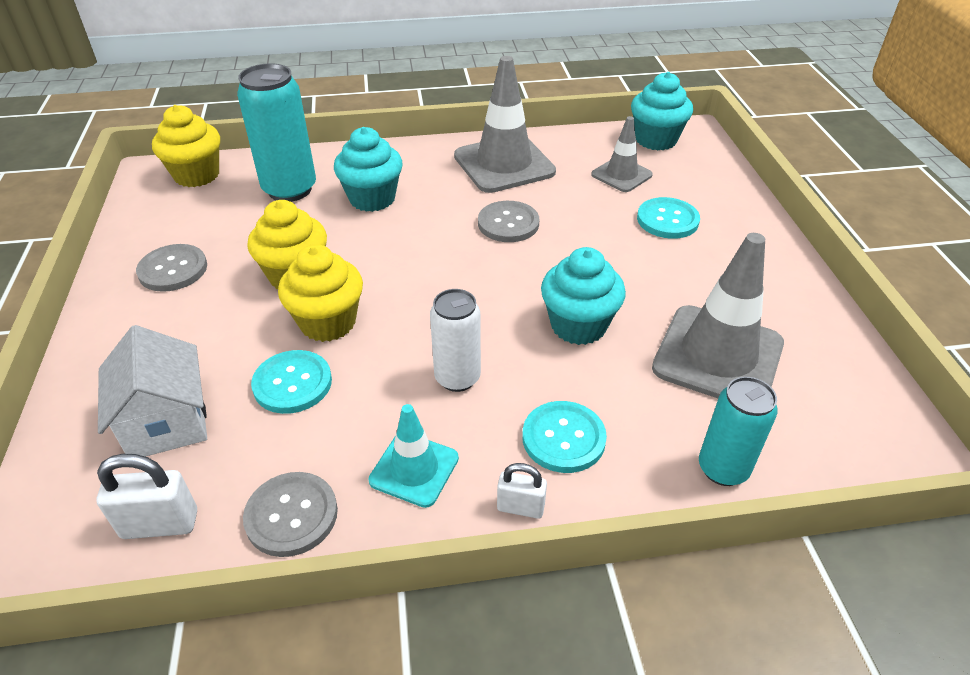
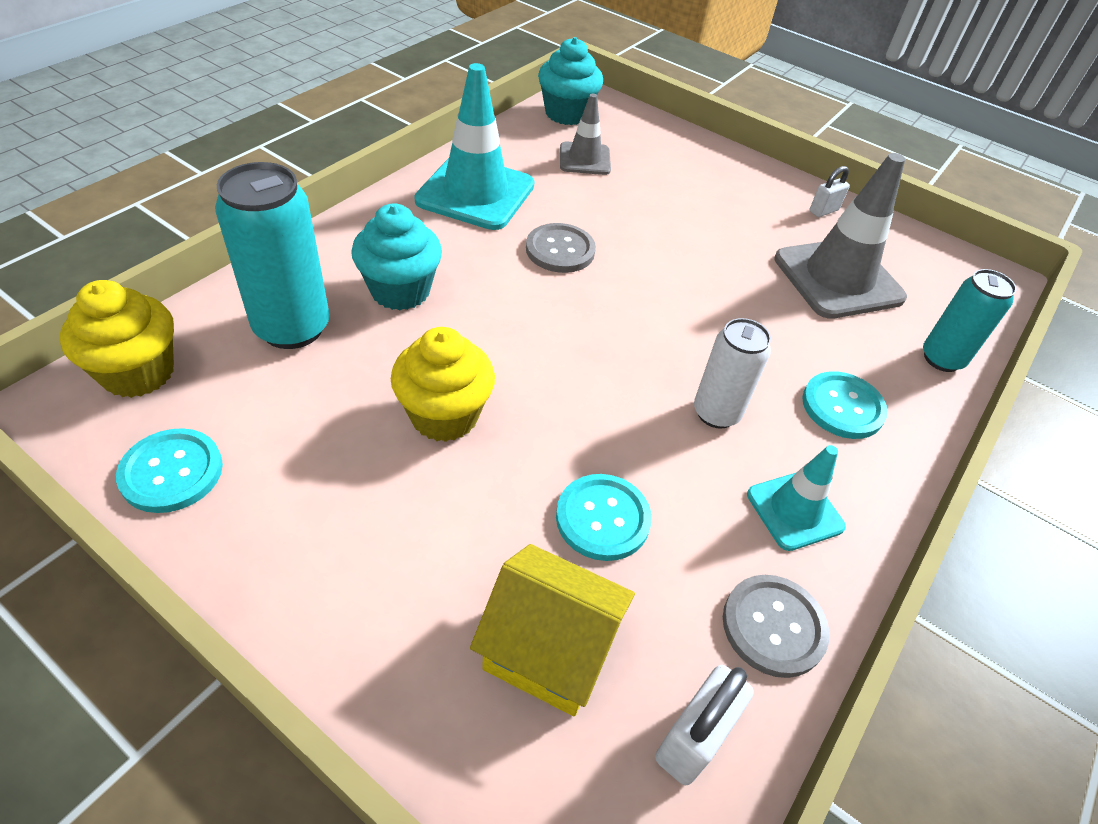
camera: 50 degrees left, 5 degrees up
white house [98,325,207,457] -> yellow house [470,544,635,716]
grey button [136,244,207,292] -> none
yellow cupcake [278,244,363,342] -> none
grey traffic cone [454,56,556,193] -> turquoise traffic cone [414,63,535,230]
white padlock [497,463,547,519] -> white padlock moved to [810,166,850,217]
turquoise cupcake [541,247,626,345] -> none
turquoise button [637,197,700,239] -> turquoise button moved to [116,428,223,513]

